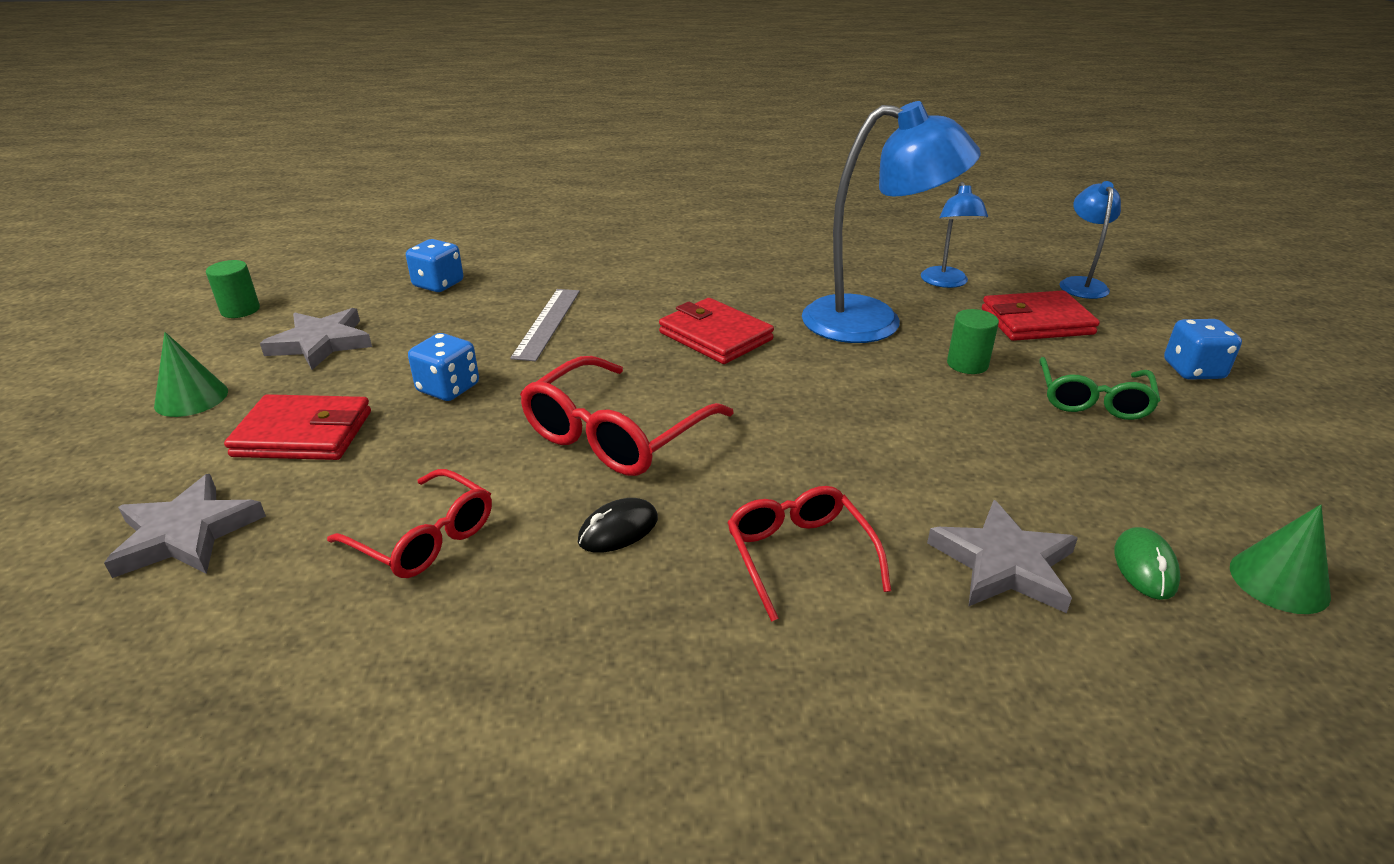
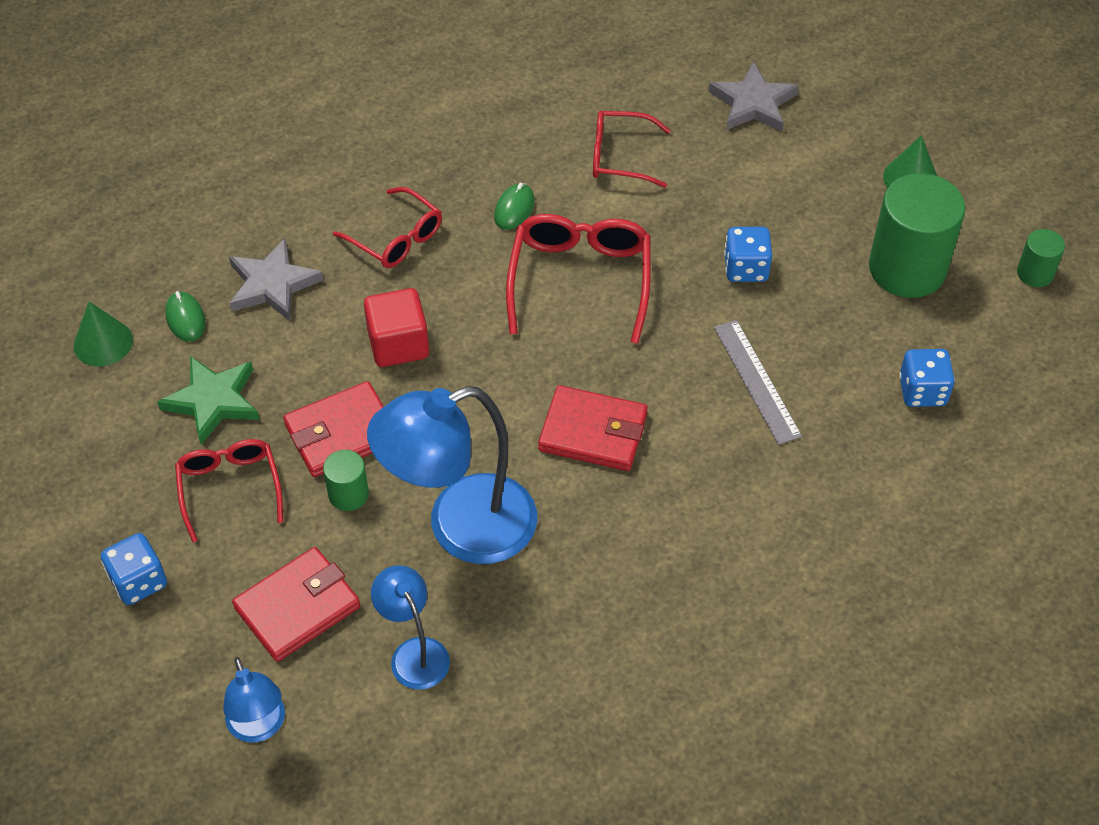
camera: 150 degrees right, 20 degrees up
red wallet [224,394,371,460] -> red wallet moved to [283,381,384,477]
grey star [260,308,372,370] -> green cylinder [869,173,966,298]
black mouse [578,498,658,553] -> green mouse [494,183,535,230]
green glasses [1040,357,1161,420] -> red glasses [175,439,283,542]
none -> green star [157,356,260,445]
none -> red cube [364,288,429,367]

